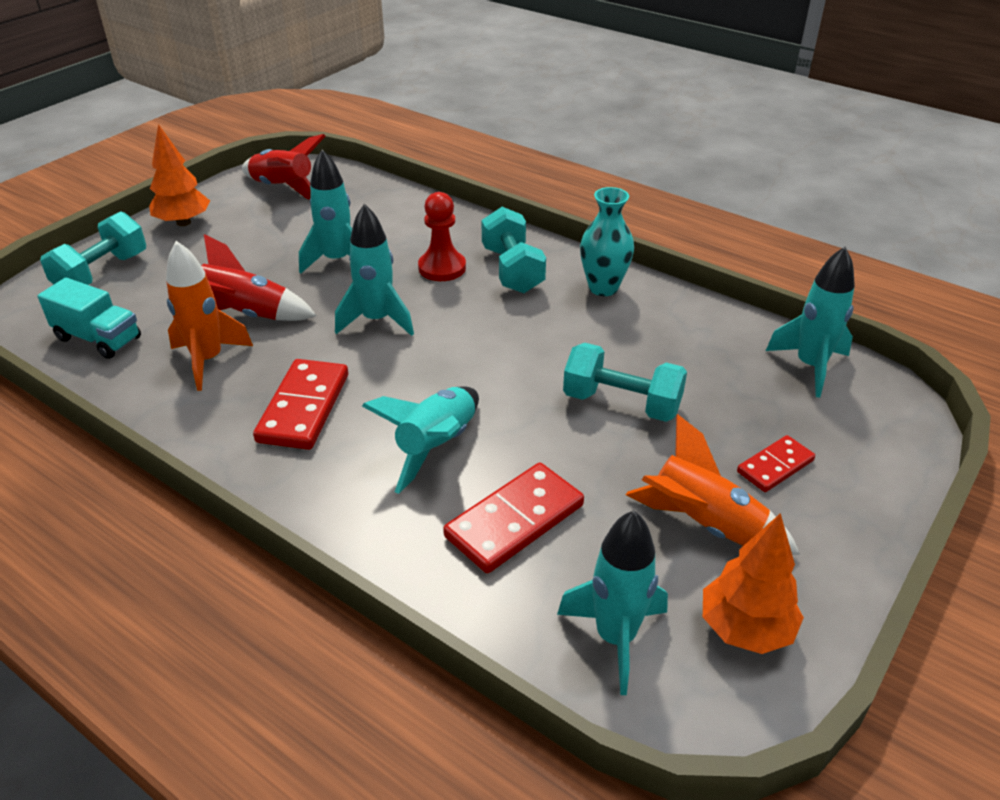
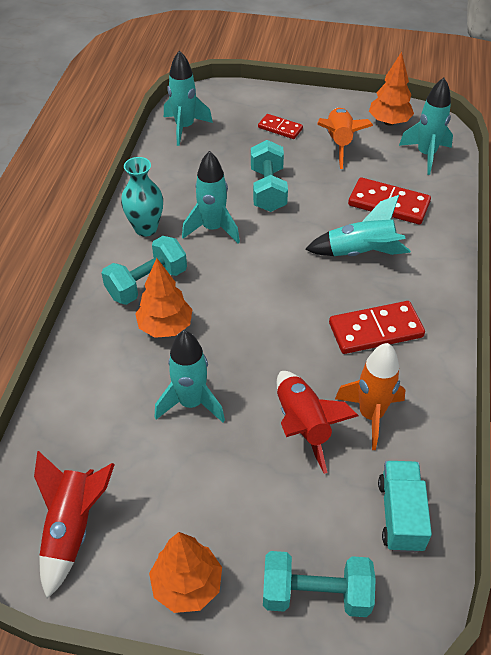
camera: 115 degrees left, 10 degrees up
turquoise rocket [335,204,414,336] -> turquoise rocket moved to [182,151,240,243]
red pawn [418,192,466,281] -> orange tree [135,258,193,338]

